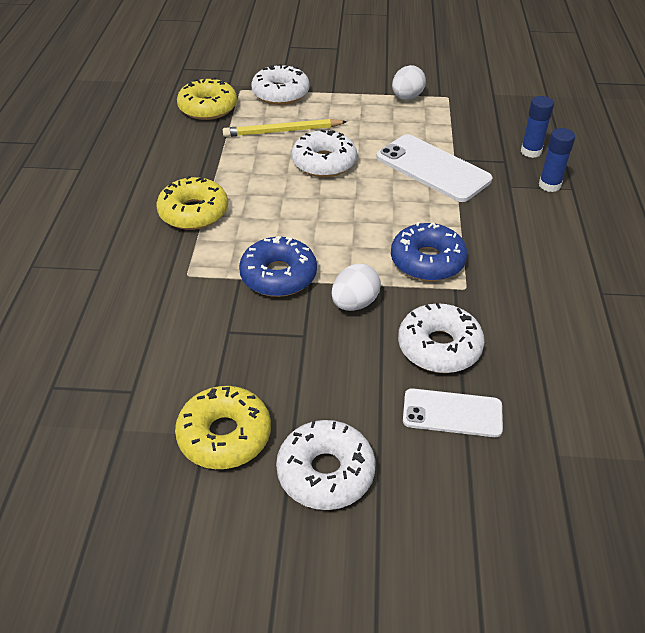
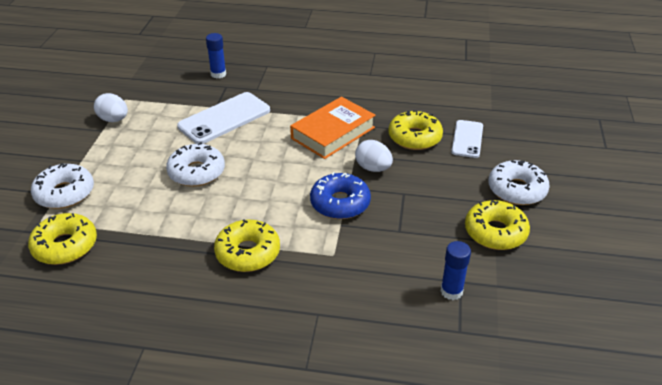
camera: 85 degrees left, 5 degrees down
yellow pencil [223,119,347,137] -> none
blue donut [391,222,468,281] -> orange book [290,97,376,159]
white donut [398,303,485,373] -> yellow donut [388,110,443,150]
blue glue stick [539,128,575,192] -> blue glue stick moved to [440,241,471,300]

